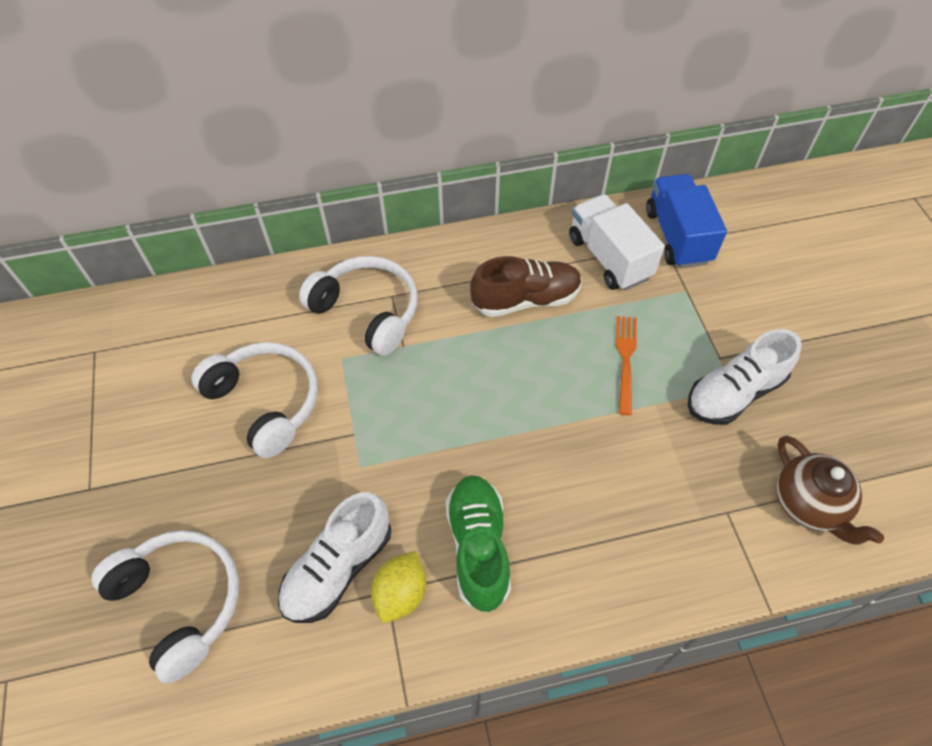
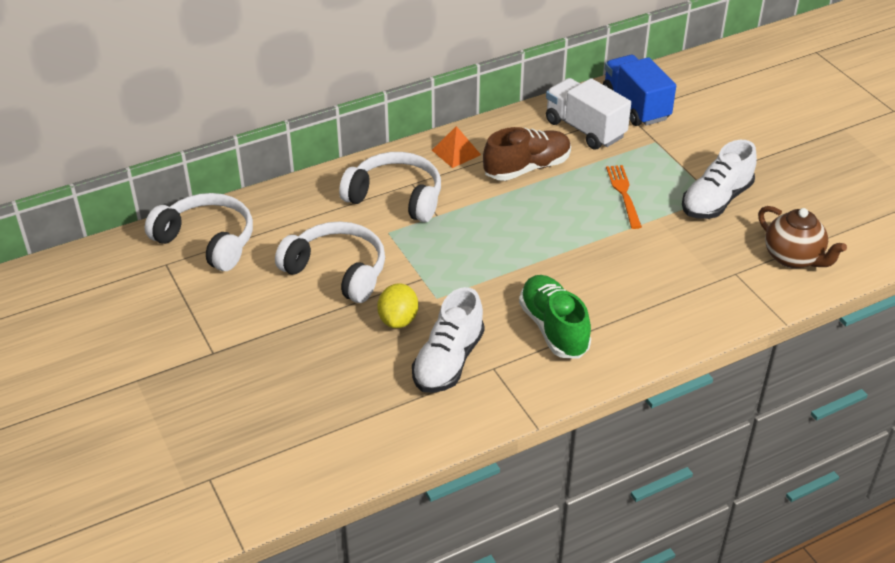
camera: 15 degrees left, 15 degrees down
white headphones [91,530,239,684] -> white headphones moved to [145,193,253,271]
yellow lemon [371,551,426,623] -> yellow lemon moved to [377,284,418,328]
none -> orange pyramid [432,126,481,168]

